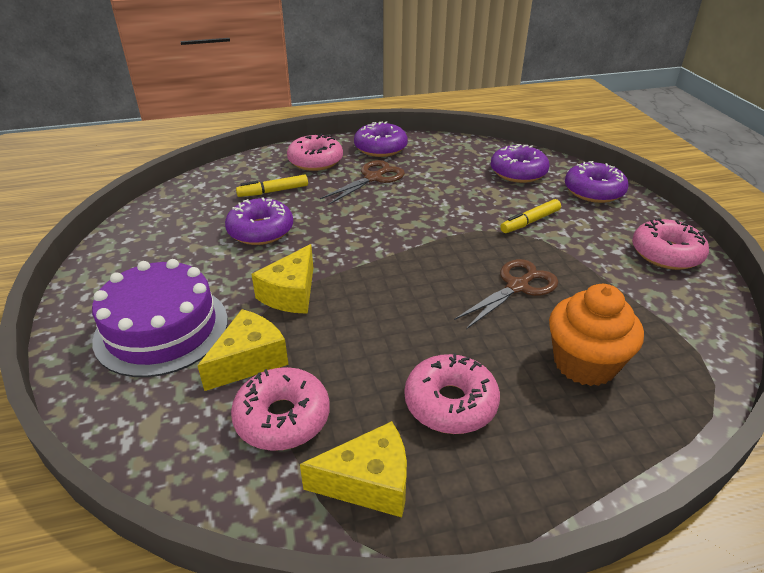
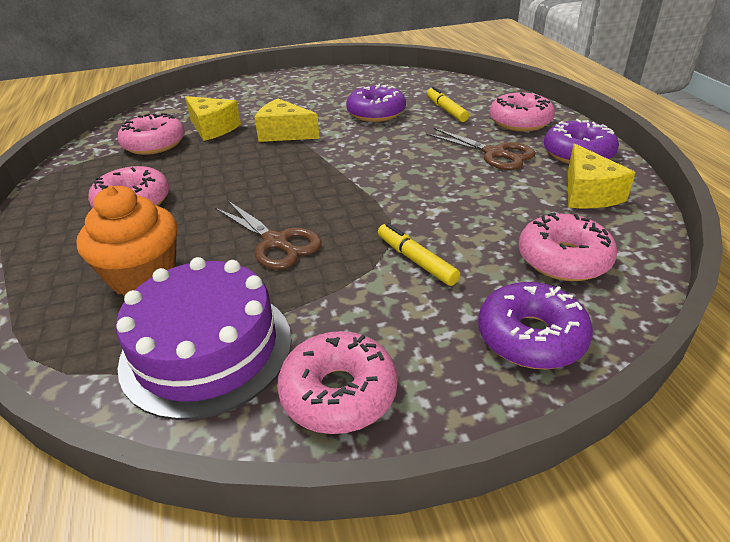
camera: 90 degrees right, 0 degrees up
purple cake [92,259,228,377] -> purple cake moved to [116,257,292,420]
yellow cheese [300,421,407,518] -> yellow cheese moved to [568,144,636,208]
purple donut [491,144,549,183] -> pink donut [519,212,617,281]

